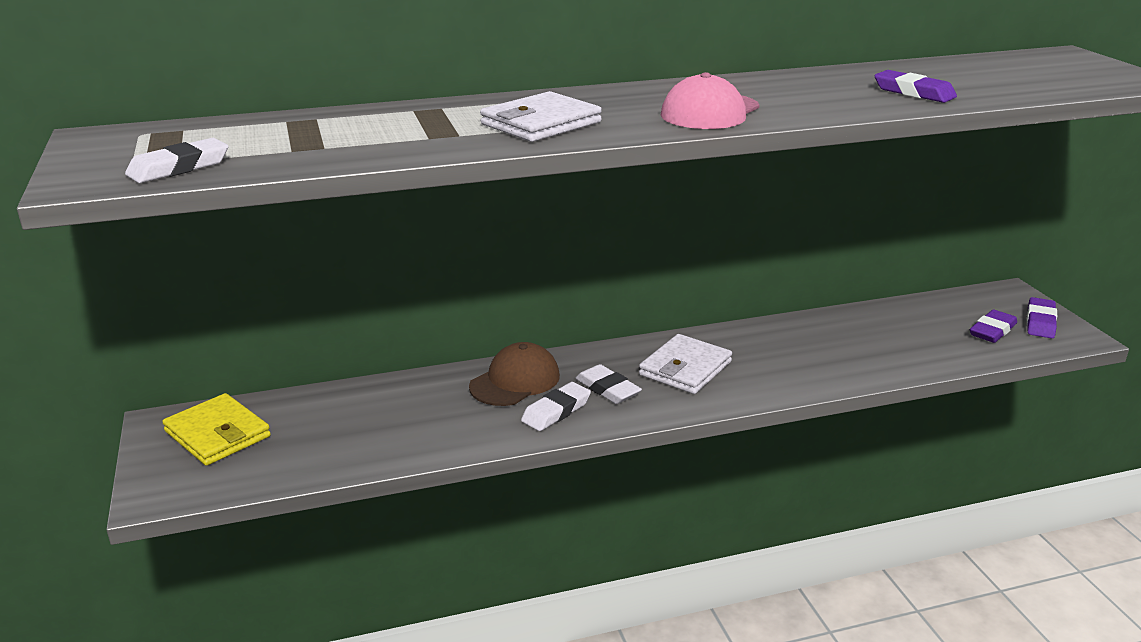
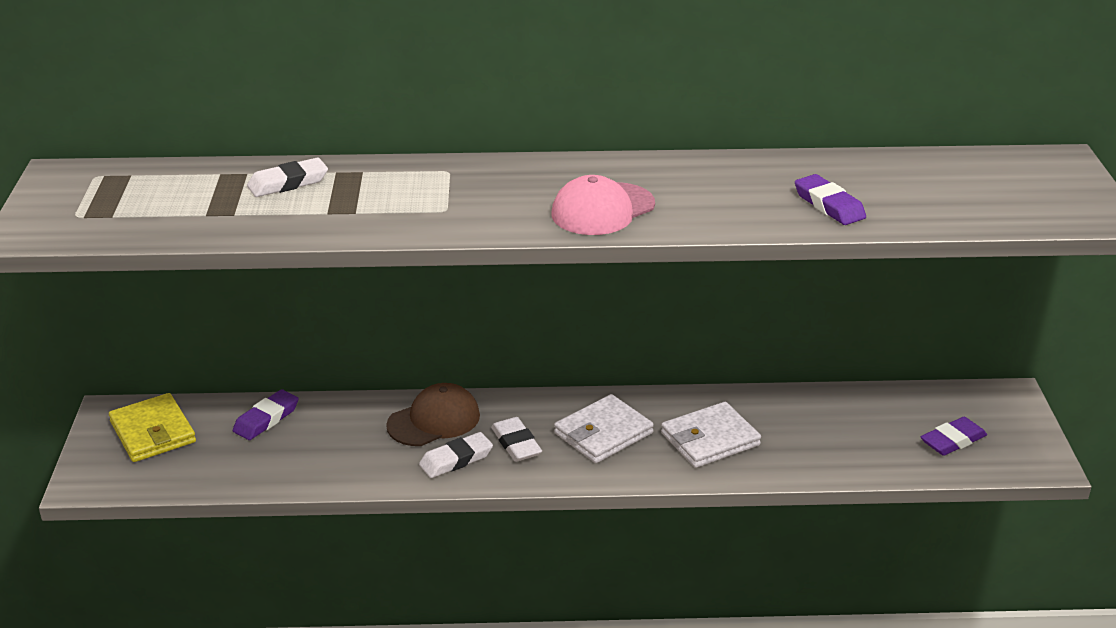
camera: 15 degrees right, 5 degrees up
white eraser [125,138,229,183] -> white eraser moved to [247,158,328,197]
white wallet [480,91,602,142] -> white wallet moved to [661,402,761,468]
purple eraser [1027,297,1057,338] -> purple eraser moved to [233,389,299,440]

